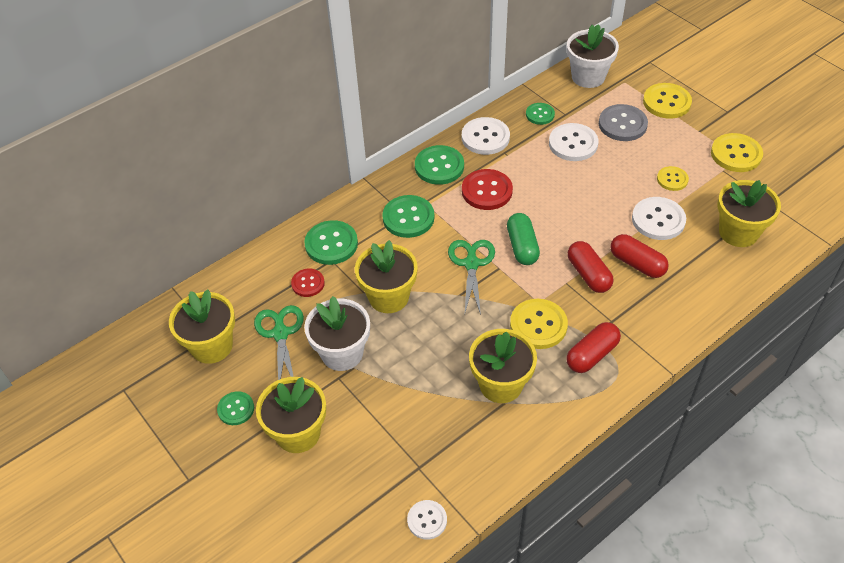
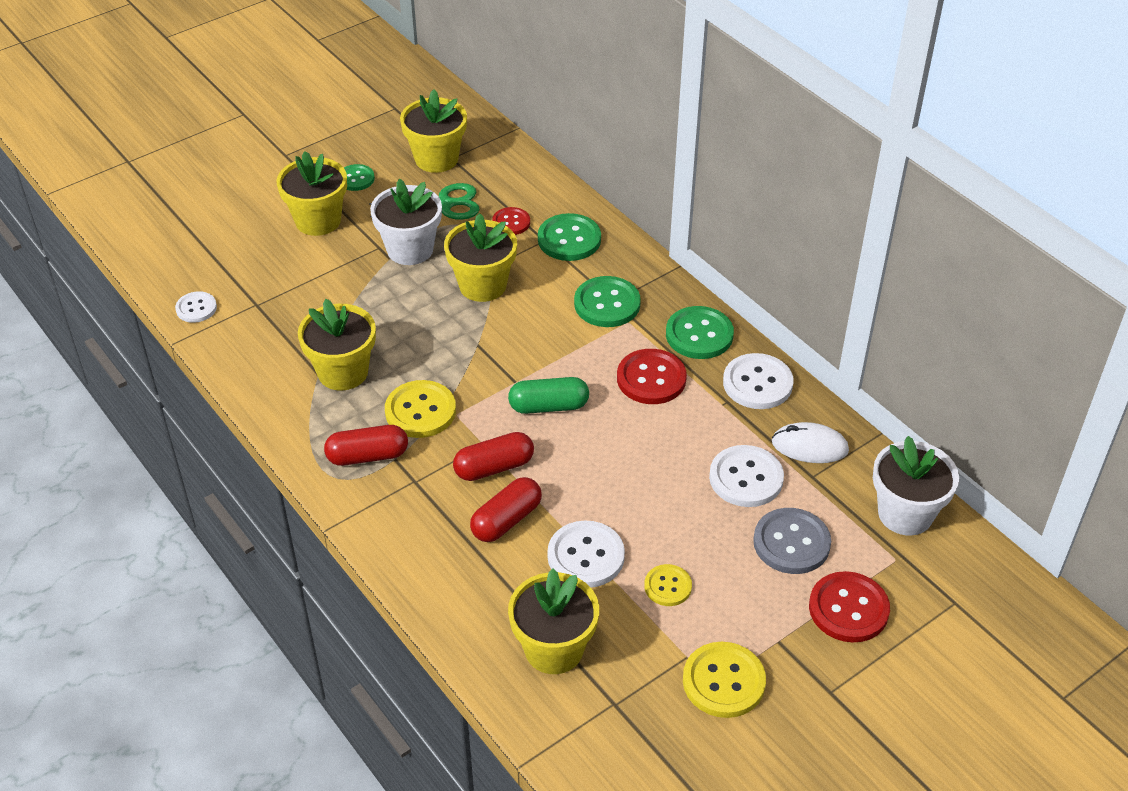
camera: 90 degrees right, 5 degrees down
green scissors [448,240,495,315] -> none
green button [526,103,555,125] -> white mouse [772,422,849,463]
red capsule [566,322,621,373] -> red capsule turned 60 degrees counterclockwise [324,425,408,466]
yellow button [643,83,692,119] -> red button [809,571,890,642]

